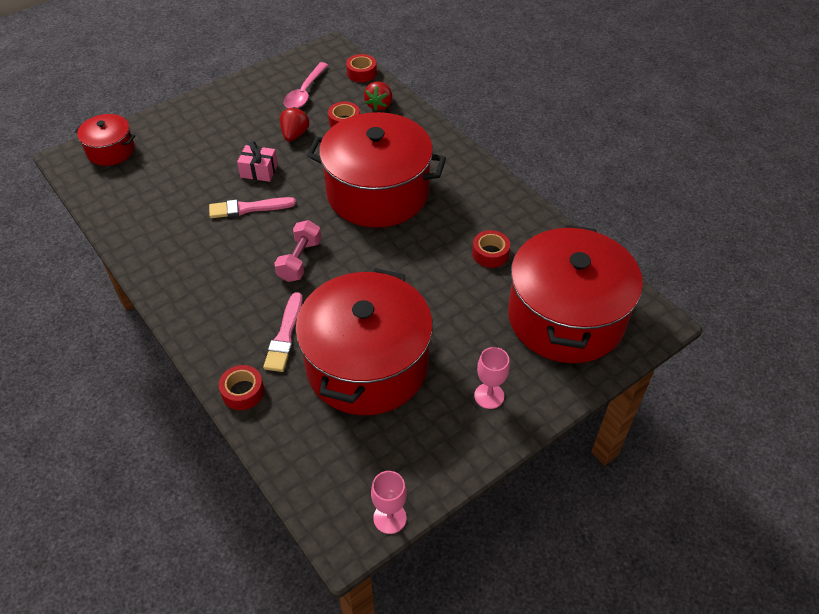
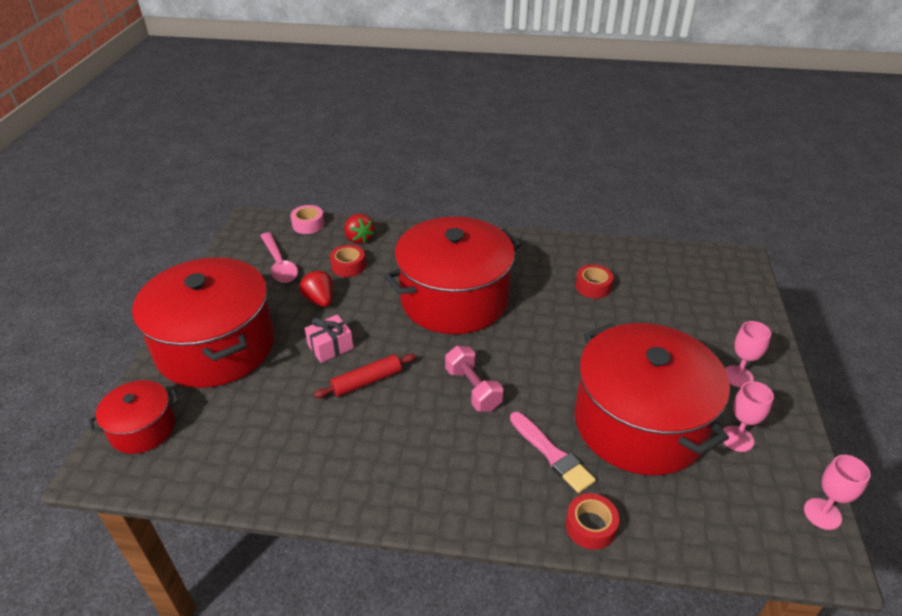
camera: 45 degrees left, 10 degrees down
pink brush [209,197,296,218] -> red rolling pin [314,354,416,398]
red tape [346,54,377,82] -> pink tape [290,205,325,234]
red pot [508,225,643,363] -> red pot moved to [132,257,274,388]
none -> pink goblet [723,381,774,452]

